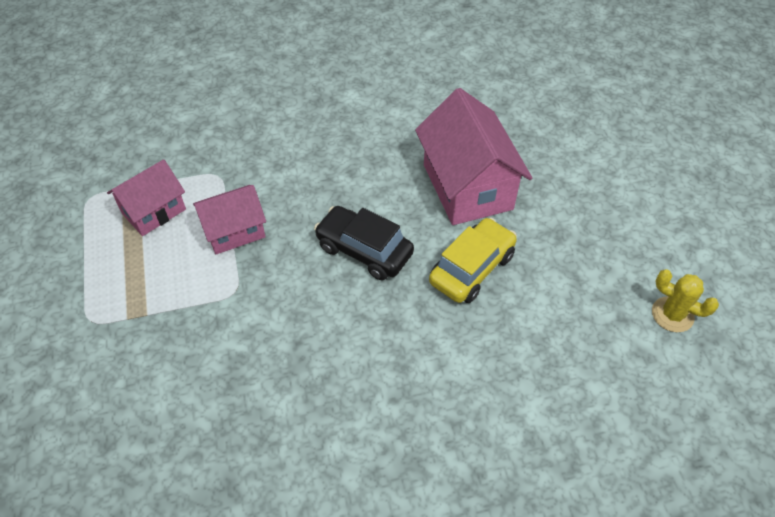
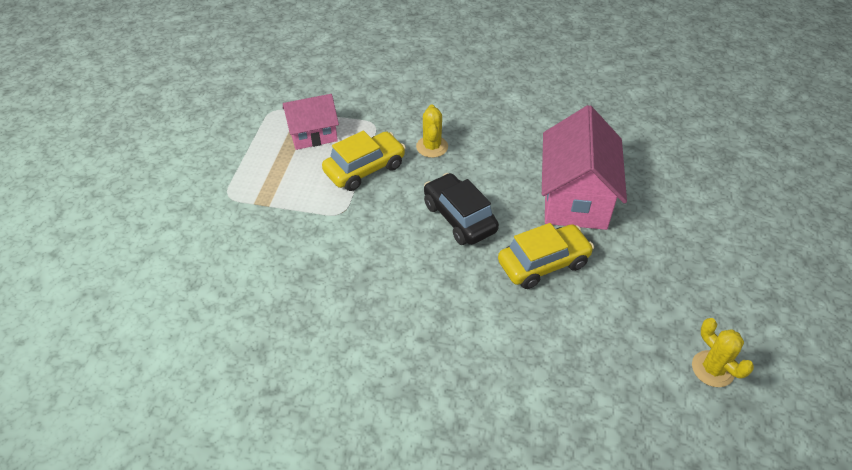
camera: 25 degrees right, 5 degrees down
pink house [193,185,266,254] -> yellow car [322,131,406,191]
none -> yellow cactus [416,105,448,158]

